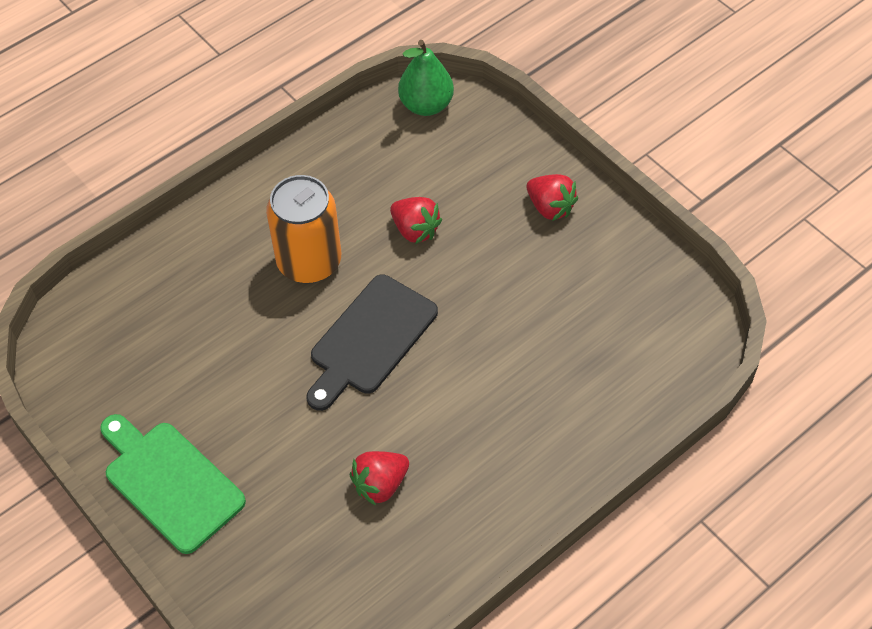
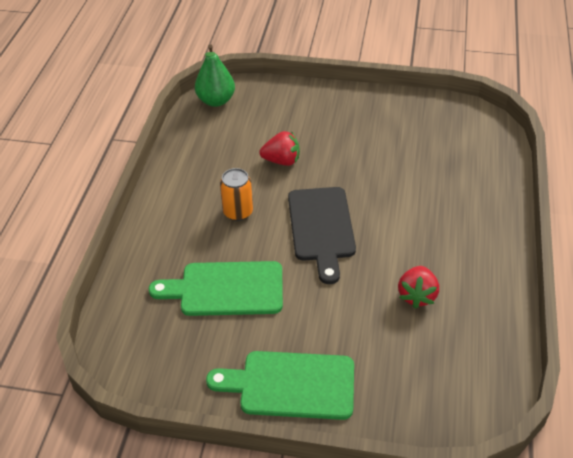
camera: 40 degrees left, 10 degrees down
orange can [266,175,341,283] -> orange can [220,168,253,221], size x0.60
red strawberry [527,174,578,221] -> none
none -> green cutting board [149,261,283,316]

